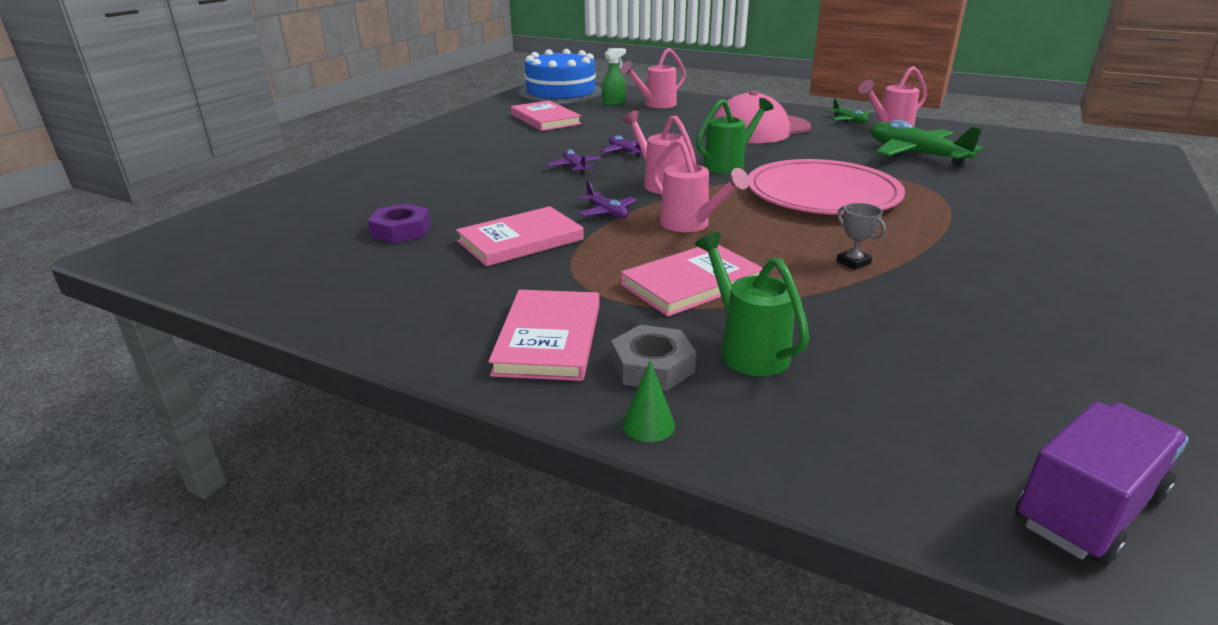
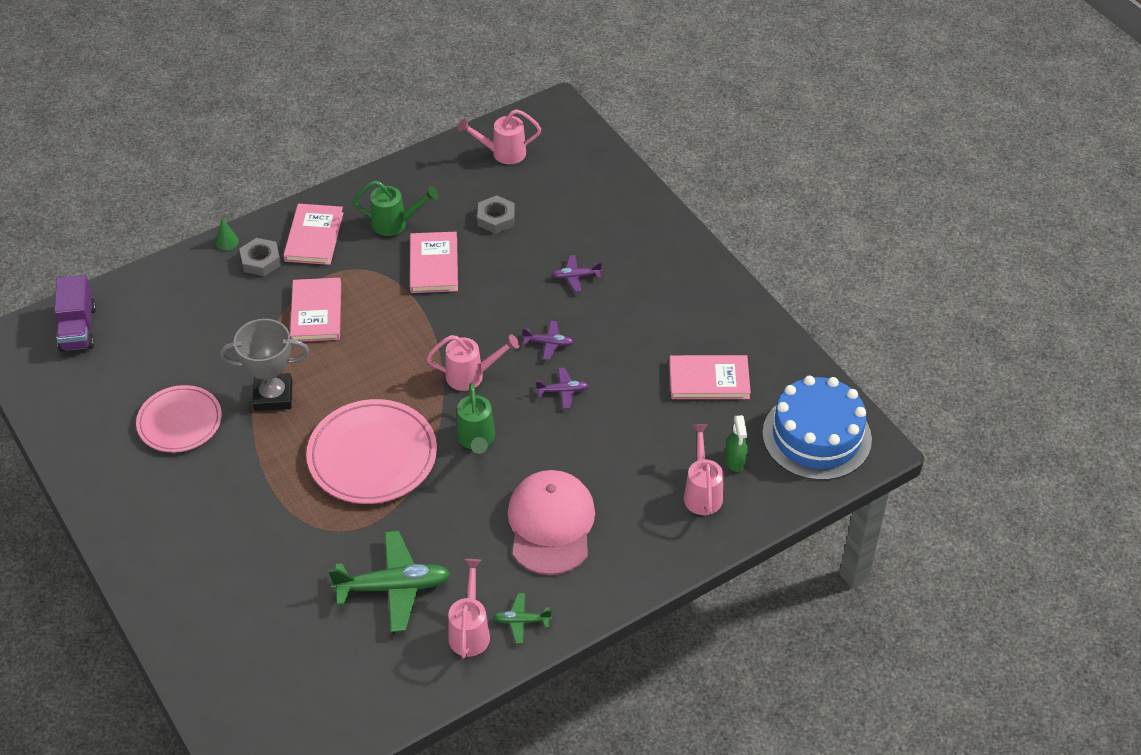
camera: 120 degrees right, 20 degrees up
purple nut [368,203,431,243] -> grey nut [477,196,515,234]
pink book [488,290,600,381] -> pink book turned 60 degrees clockwise [283,204,343,265]
purple plane [578,181,636,218] -> purple plane moved to [552,255,602,292]
pink watering can [652,139,749,232] -> pink watering can moved to [458,109,541,164]
green watering can [695,232,810,376] -> green watering can moved to [353,181,439,236]
grey trophy [836,203,886,270] -> grey trophy [220,319,309,411], size x2.23
none -> pink plate [136,385,222,452]

